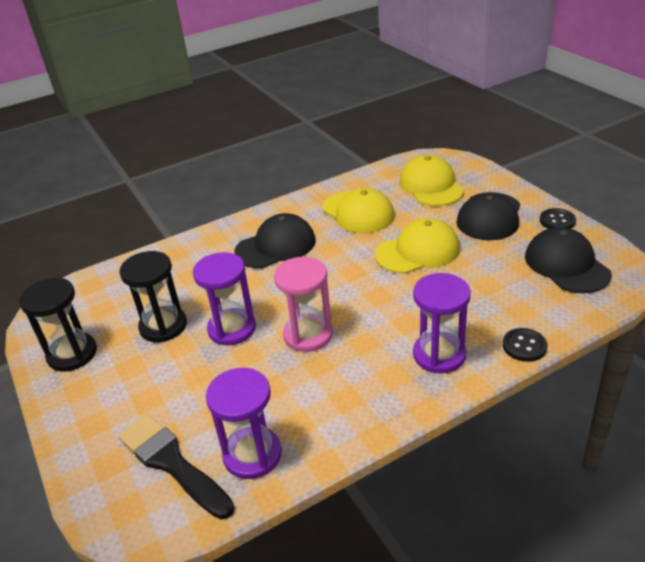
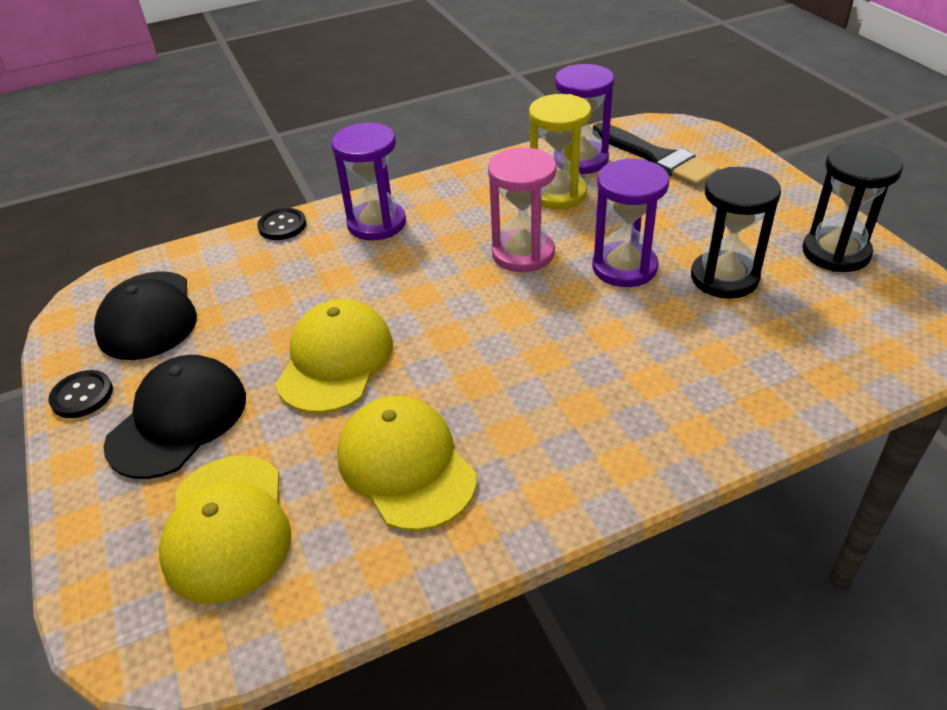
camera: 175 degrees left, 5 degrees up
black cap [234,213,316,268] -> none
yellow cap [375,218,460,274] -> yellow cap turned 120 degrees clockwise [276,299,393,413]
none -> yellow hourglass [529,94,591,209]

